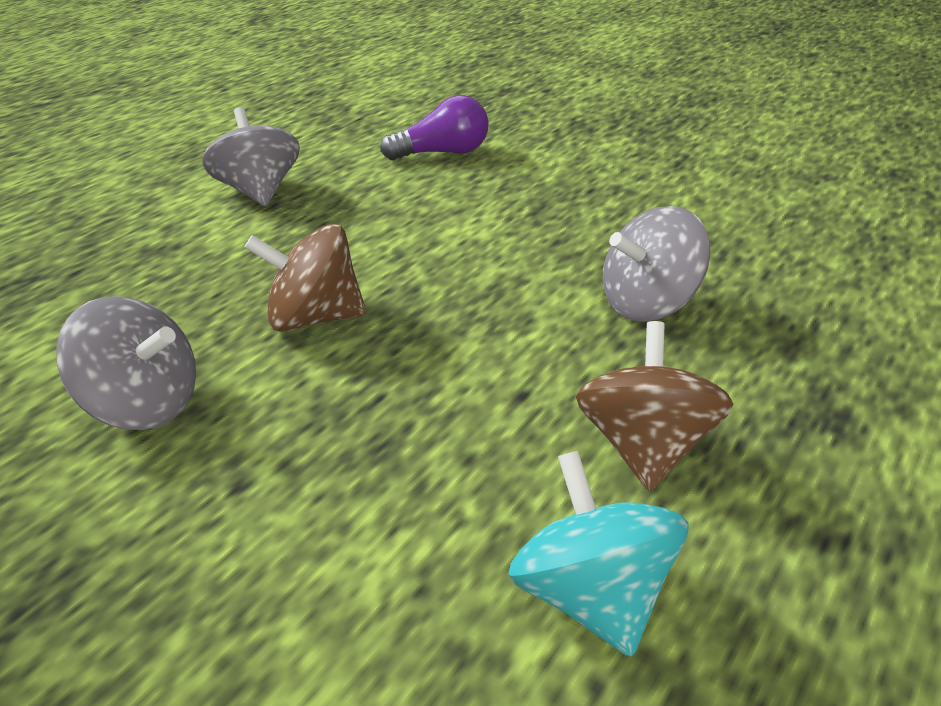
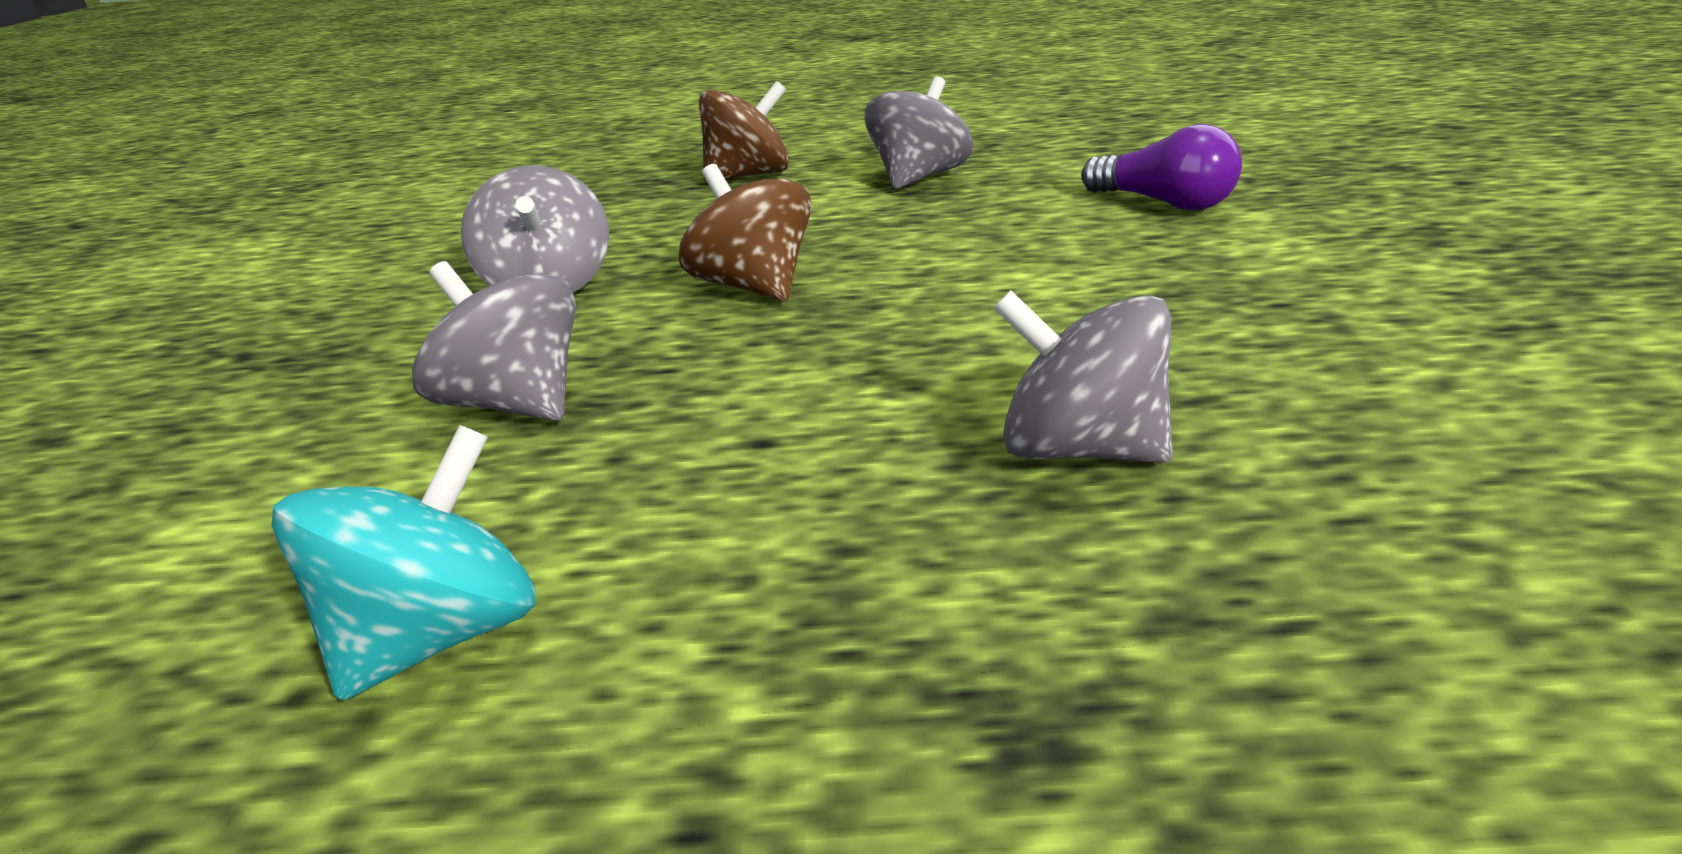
camera: 55 degrees right, 5 degrees down
brown spinning top [576,321,733,491] -> brown spinning top moved to [699,81,789,182]
none -> grey spinning top [412,261,576,421]

